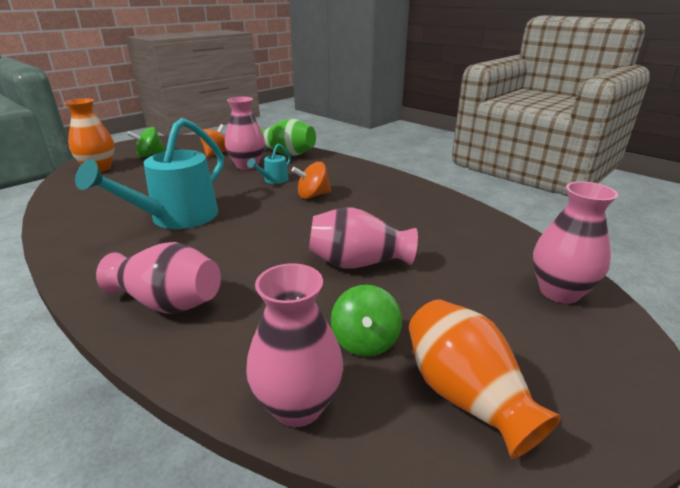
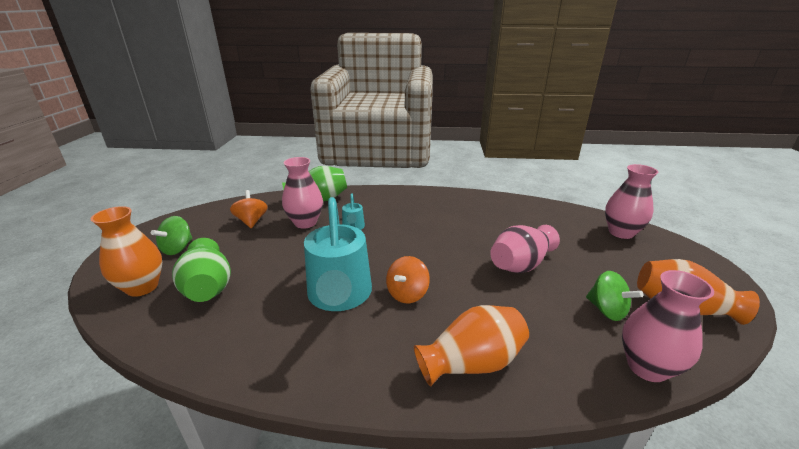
camera: 40 degrees left, 0 degrees up
pink vase [96,242,221,313] -> orange vase [414,305,529,386]
orange spinning top [292,162,331,199] -> orange spinning top moved to [386,256,430,303]
none -> green vase [172,238,231,302]

